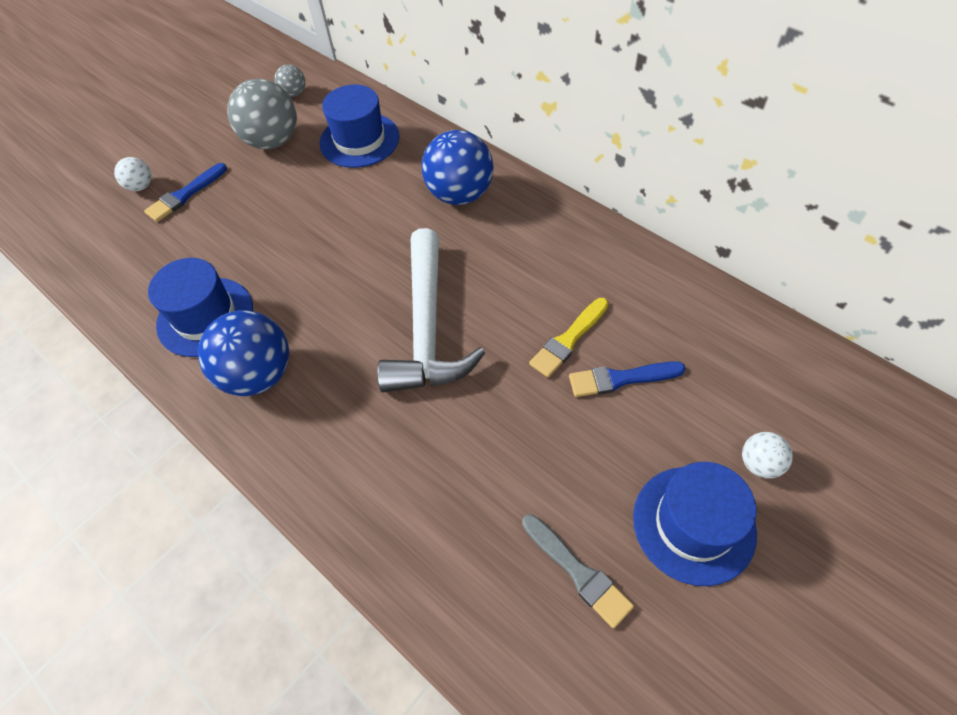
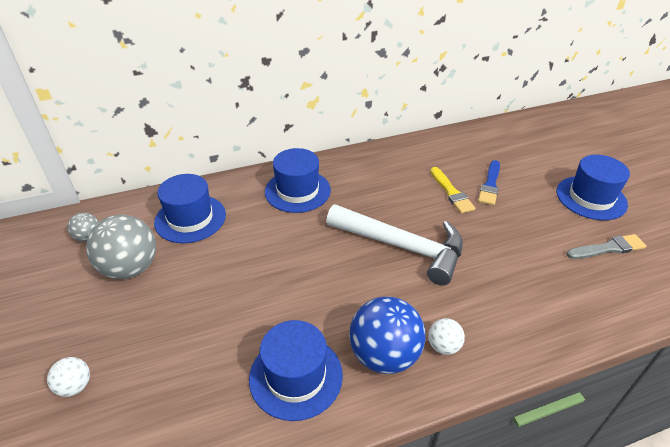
camera: 65 degrees left, 15 degrees down
blue brush [144,163,227,222] -> none
blue ball [422,130,494,205] -> blue hat [265,148,331,213]
white ball [742,432,793,479] -> white ball moved to [428,318,465,355]

